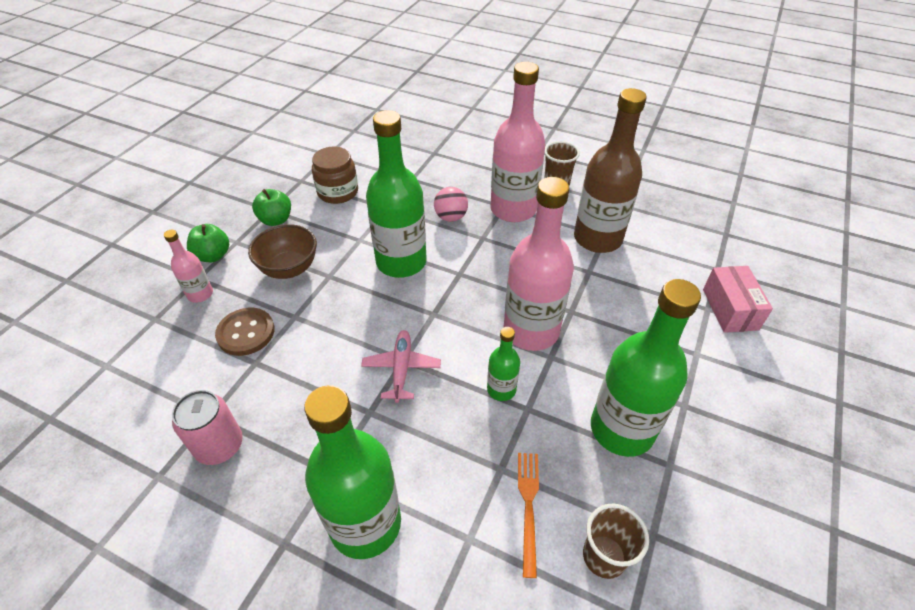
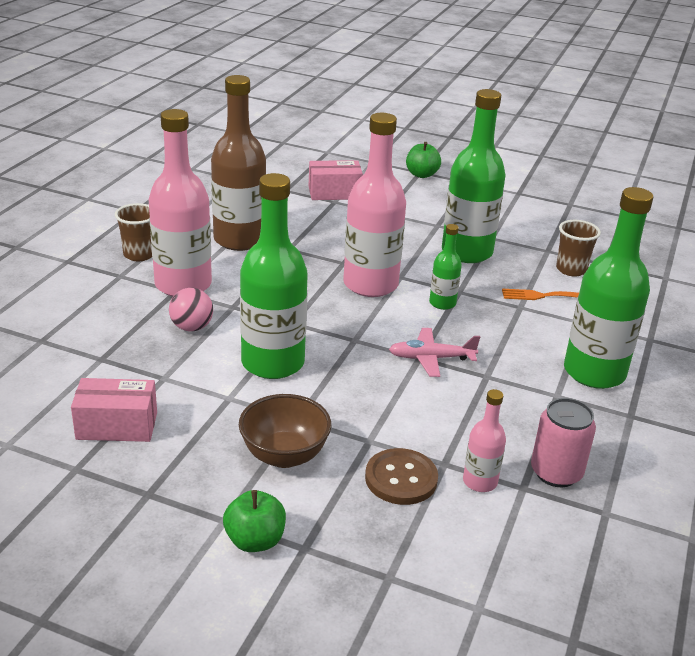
camera: 95 degrees left, 15 degrees down
pink bottle [164,230,213,303] -> pink bottle moved to [463,389,506,492]
green apple [252,189,291,226] -> green apple moved to [406,142,441,178]
brown jar [312,147,358,204] -> pink box [71,378,157,442]

